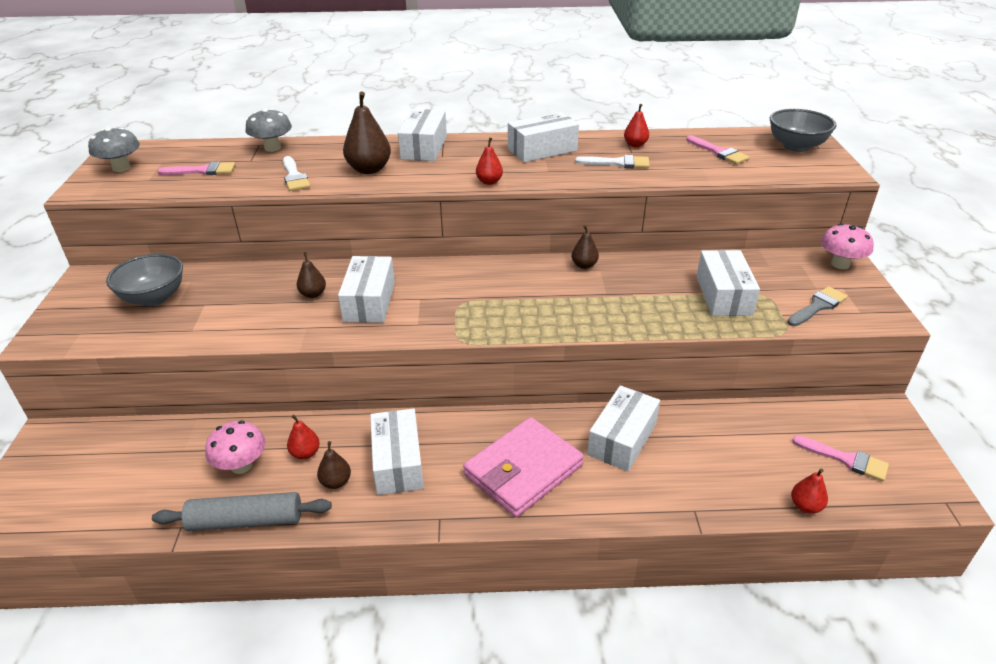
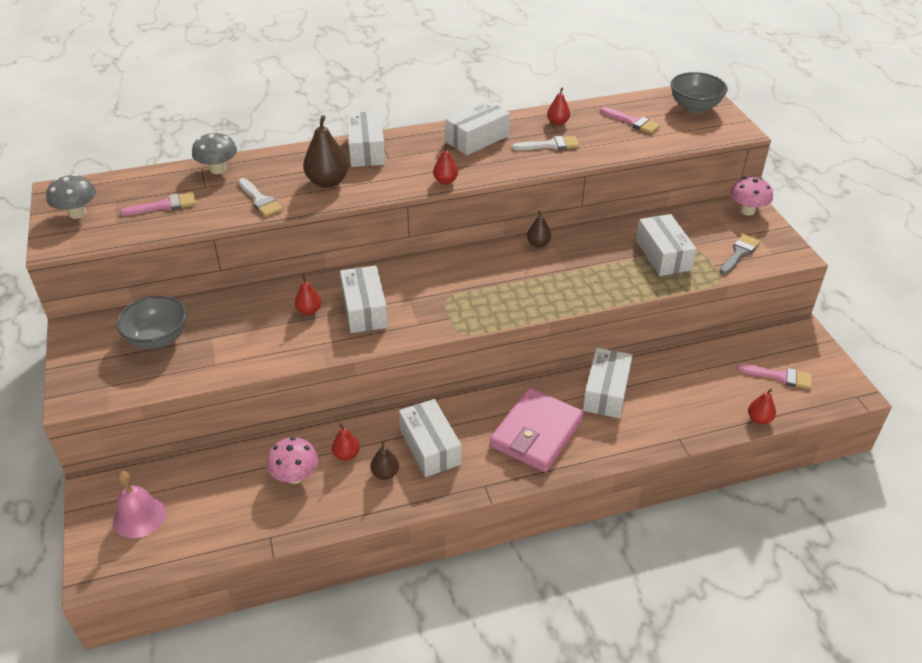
camera: 15 degrees left, 5 degrees up
grey rolling pin [152,492,332,531] -> none
brown pear [297,252,326,298] -> red pear [295,275,321,315]
none -> pink bell [113,471,166,538]

